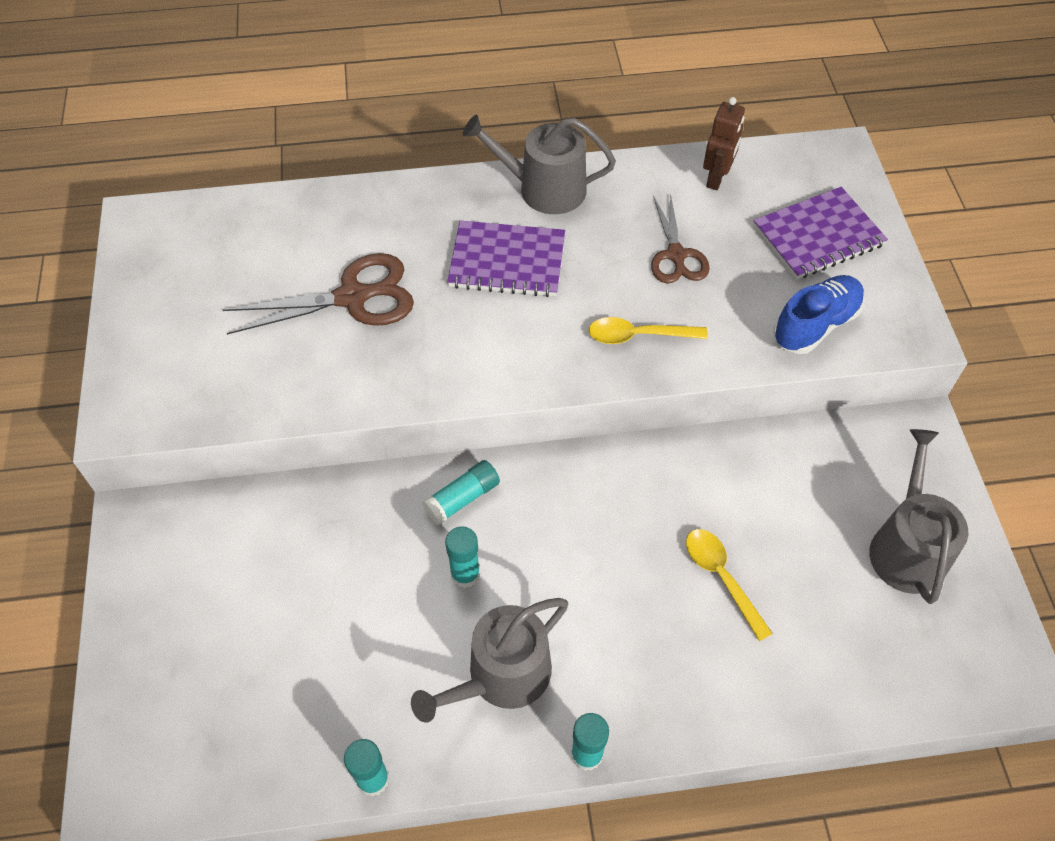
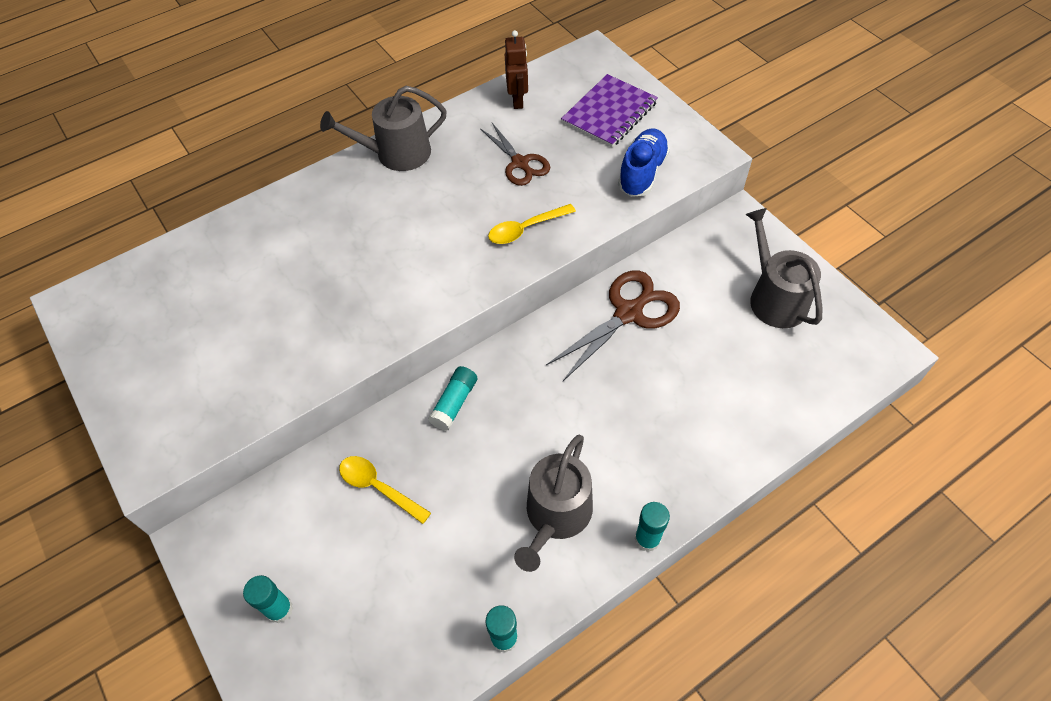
camera: 25 degrees left, 0 degrees up
brown scissors [223,253,414,335] -> brown scissors moved to [546,270,680,381]
turquoise glue stick [445,526,480,588] -> turquoise glue stick moved to [243,575,293,623]
purple notebook [447,221,565,297] -> none
yellow spoon [686,529,773,641] -> yellow spoon moved to [339,456,431,524]

